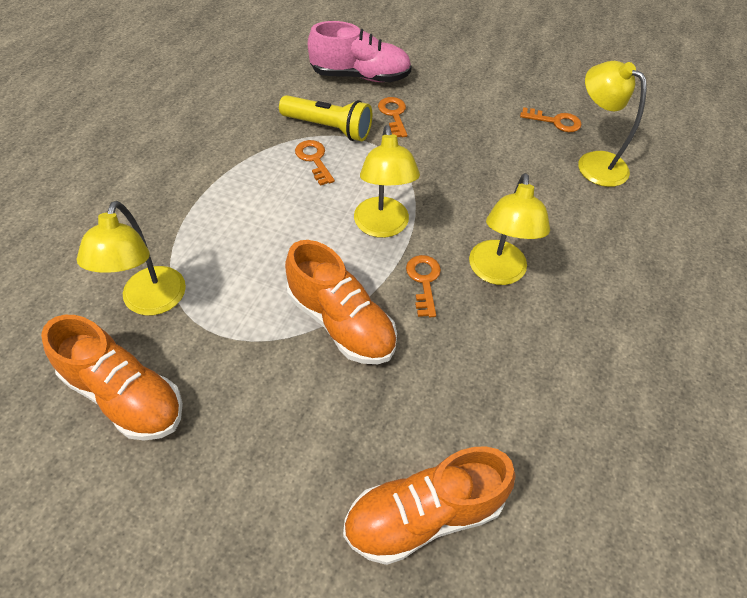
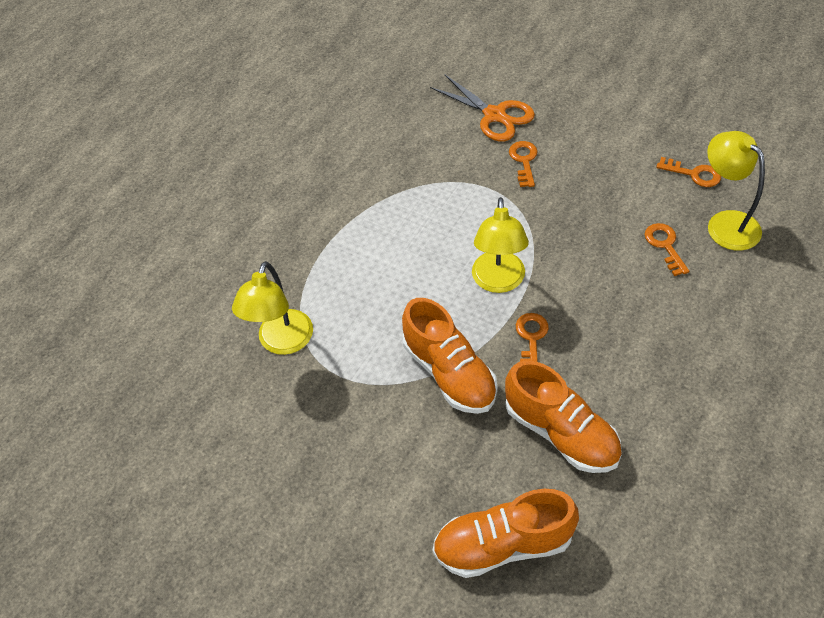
camera: 15 degrees right, 0 degrees up
orange shoe [41,315,183,441] -> orange shoe moved to [505,360,622,473]
yellow flashlight [279,95,372,141] -> none
orange key [295,140,335,186] -> orange key moved to [645,223,689,276]
pink shoe [308,21,412,82] -> orange scissors [430,75,535,141]
yellow lamp [469,173,550,285] -> none

